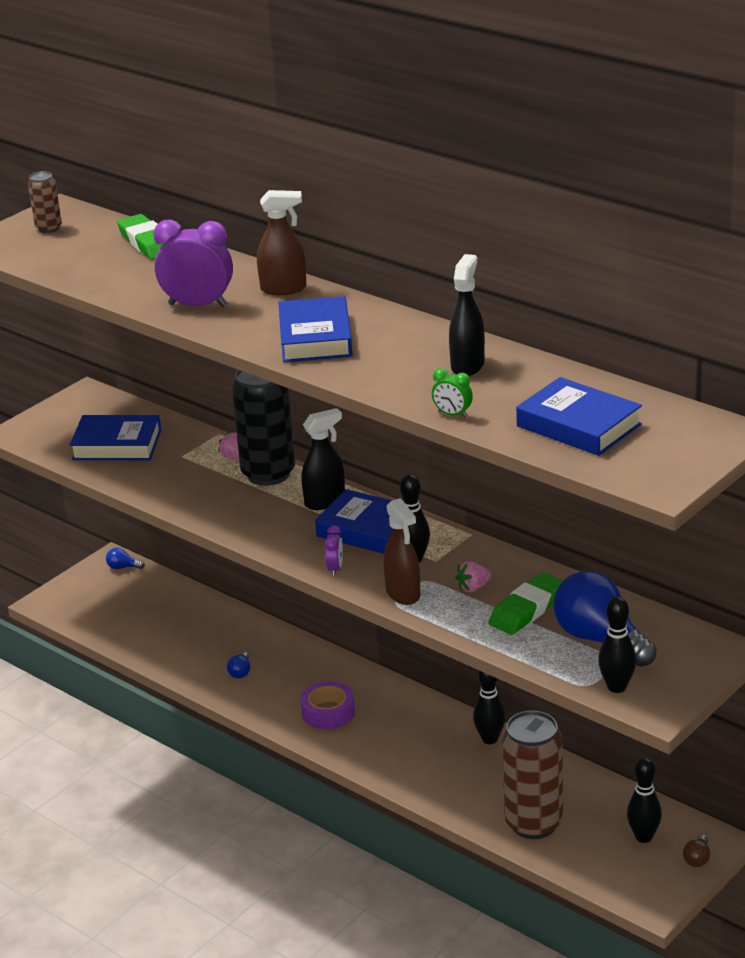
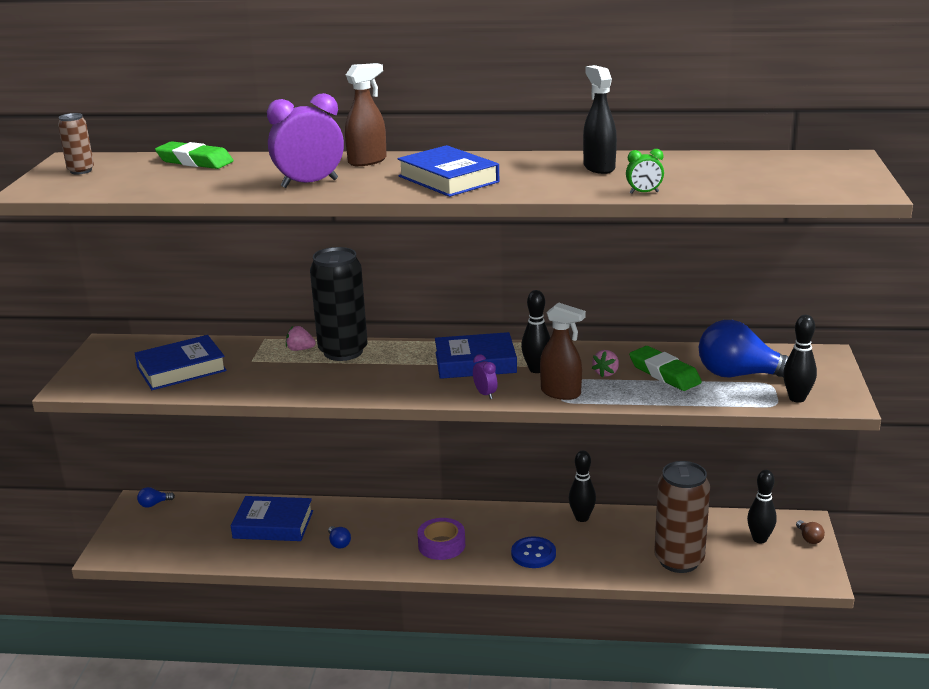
camera: 35 degrees left, 5 degrees down
black spray bottle [302,408,345,510] -> none
green eraser [489,572,564,635] -> green eraser turned 45 degrees counterclockwise [629,346,702,391]
blue book [516,377,642,456] -> blue book moved to [231,496,313,541]
none -> blue button [511,536,556,568]

